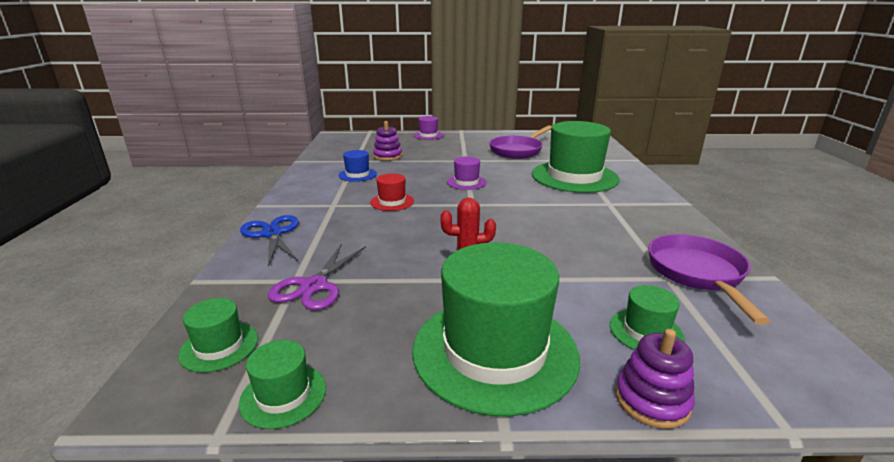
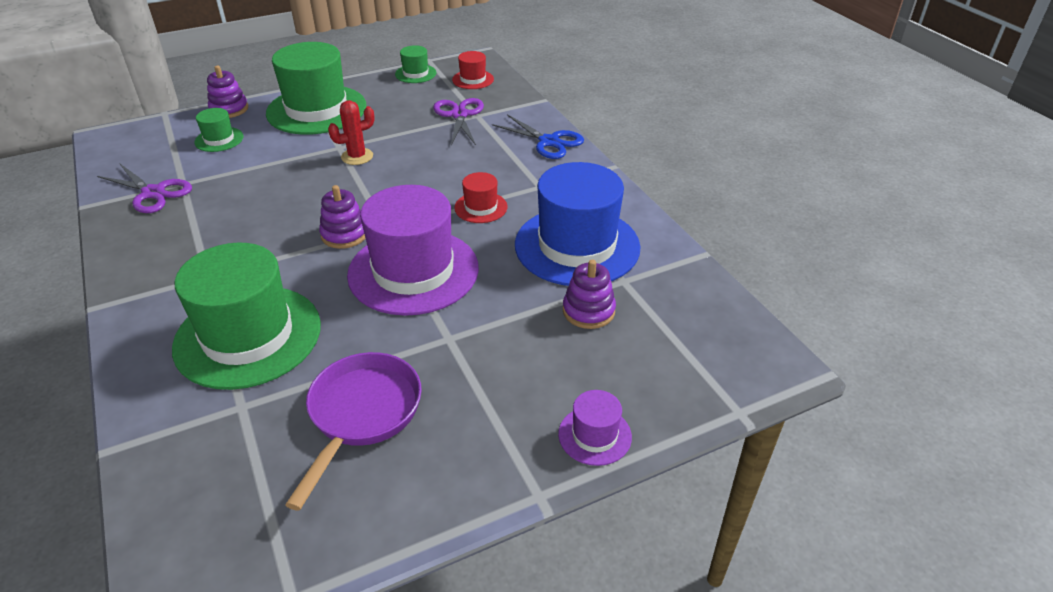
camera: 155 degrees right, 15 degrees up
green hat [178,298,258,373] -> red hat [452,51,494,89]
blue hat [338,150,377,182] -> blue hat [515,162,641,286], size x2.22
purple hat [447,157,487,190] -> purple hat [347,185,479,316], size x2.22
purple pan [648,234,770,325] -> purple scissors [97,163,192,213]
none -> purple stacking toy [319,185,366,249]

